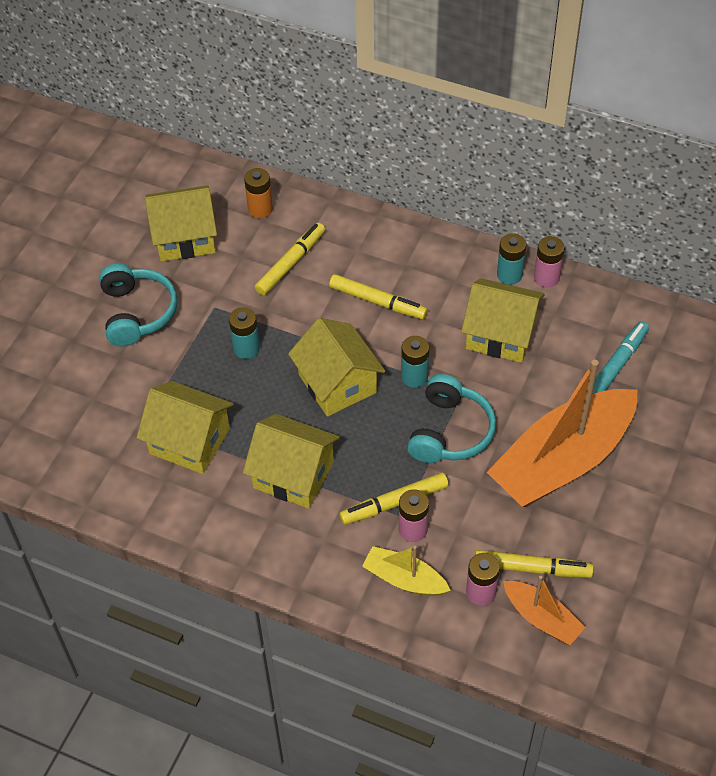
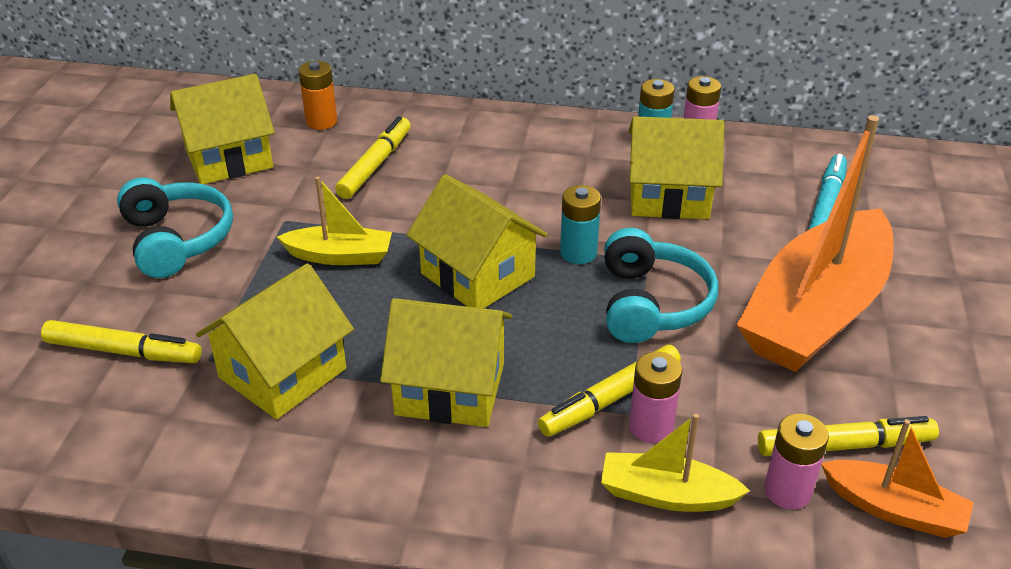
camera: 15 degrees left, 15 degrees down
yellow house [137,381,234,474] -> yellow house turned 60 degrees counterclockwise [196,263,354,419]
turquoise battery [229,307,260,359] -> yellow boat [277,177,392,265]
yellow marker [329,274,428,319] -> yellow marker moved to [41,320,202,363]

